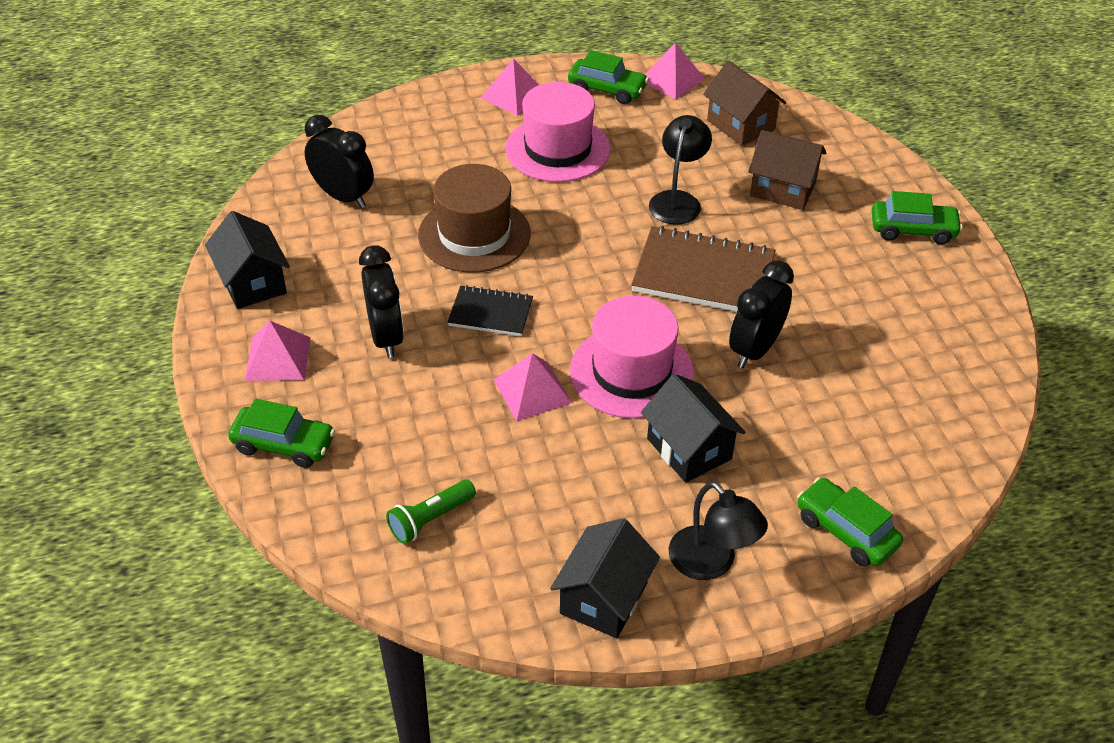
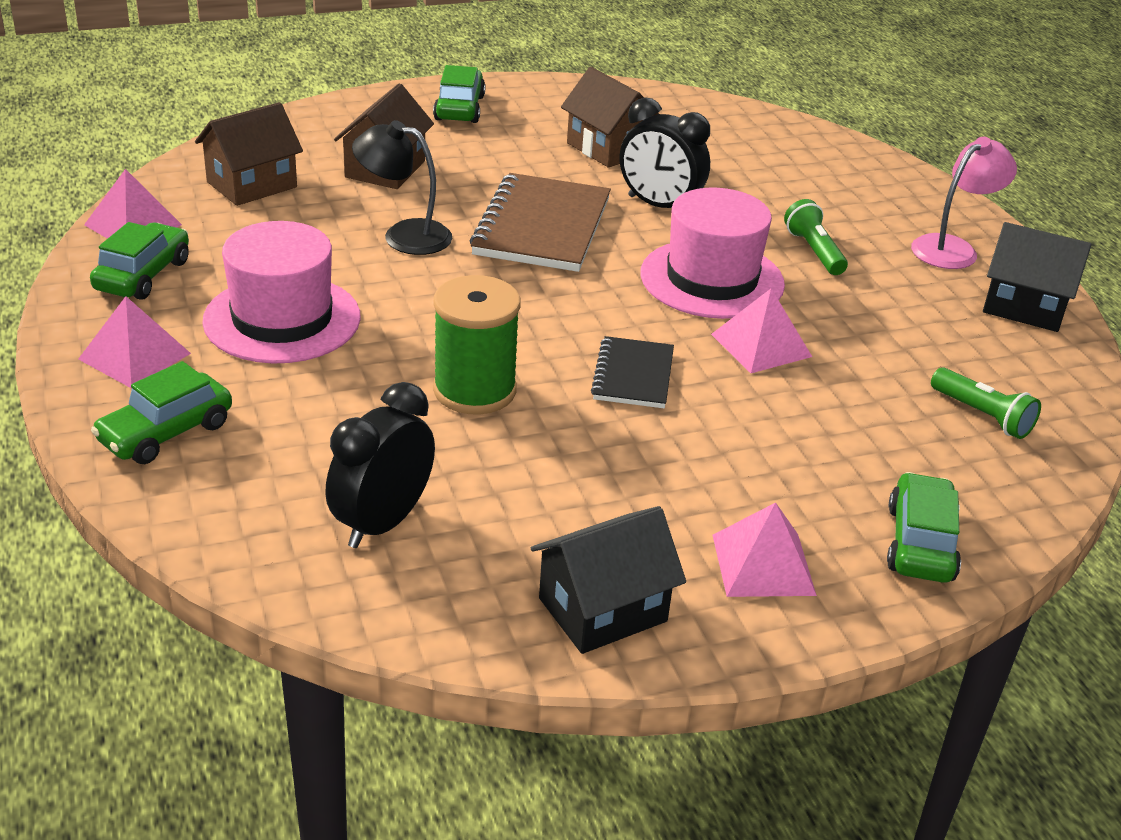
camera: 95 degrees left, 10 degrees down
black clock [359,245,404,358] -> none
brown hat [418,164,531,273] -> green spool [433,275,521,415]
black house [641,374,746,483] -> green flashlight [784,199,848,275]
black lamp [669,481,768,580] -> pink lamp [911,137,1017,269]
green car [797,477,903,567] -> green car moved to [91,361,232,464]
none -> brown house [561,67,659,168]

